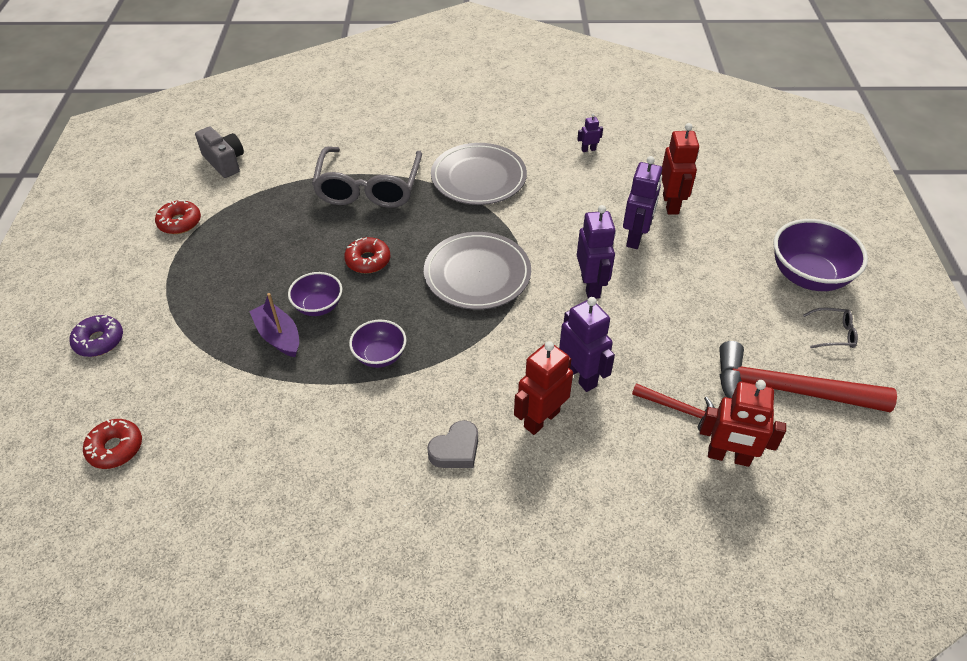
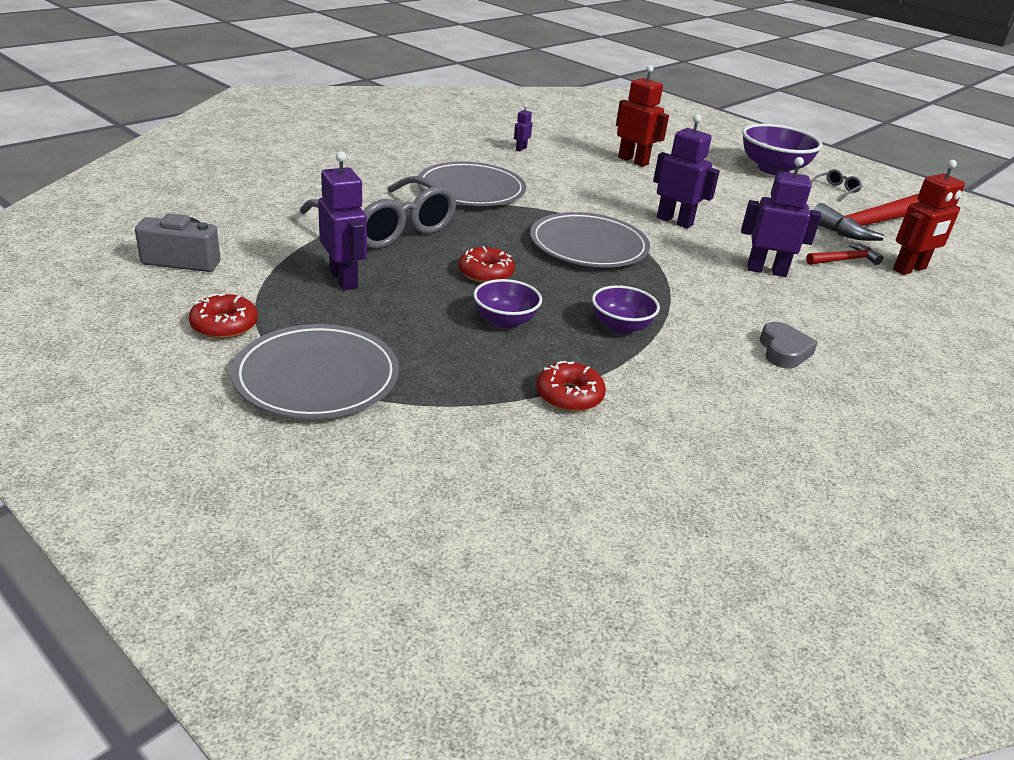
camera: 50 degrees left, 15 degrees down
purple donut [70,315,123,357] -> none
red donut [83,419,142,469] -> red donut moved to [536,361,606,412]
purple boat [249,293,299,357] -> none
red robot [514,341,573,435] -> none
purple robot [623,156,662,249] -> purple robot moved to [318,151,367,290]
none -> grey plate [231,324,399,419]

